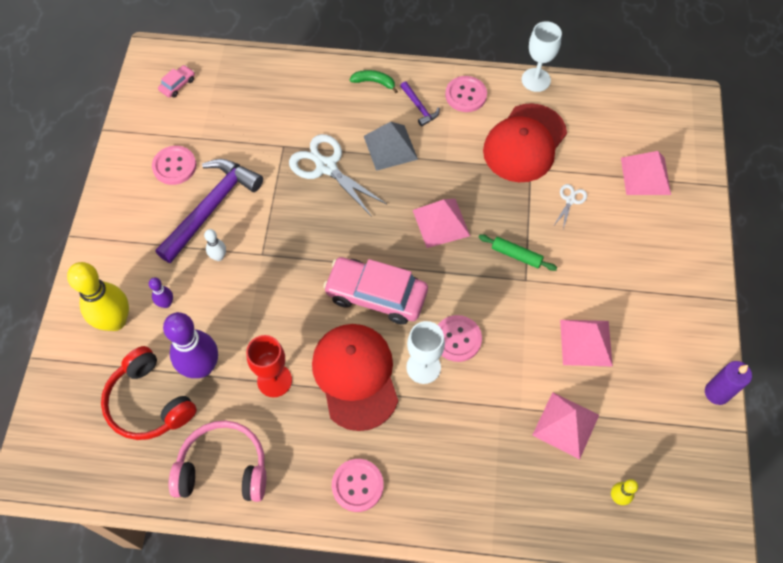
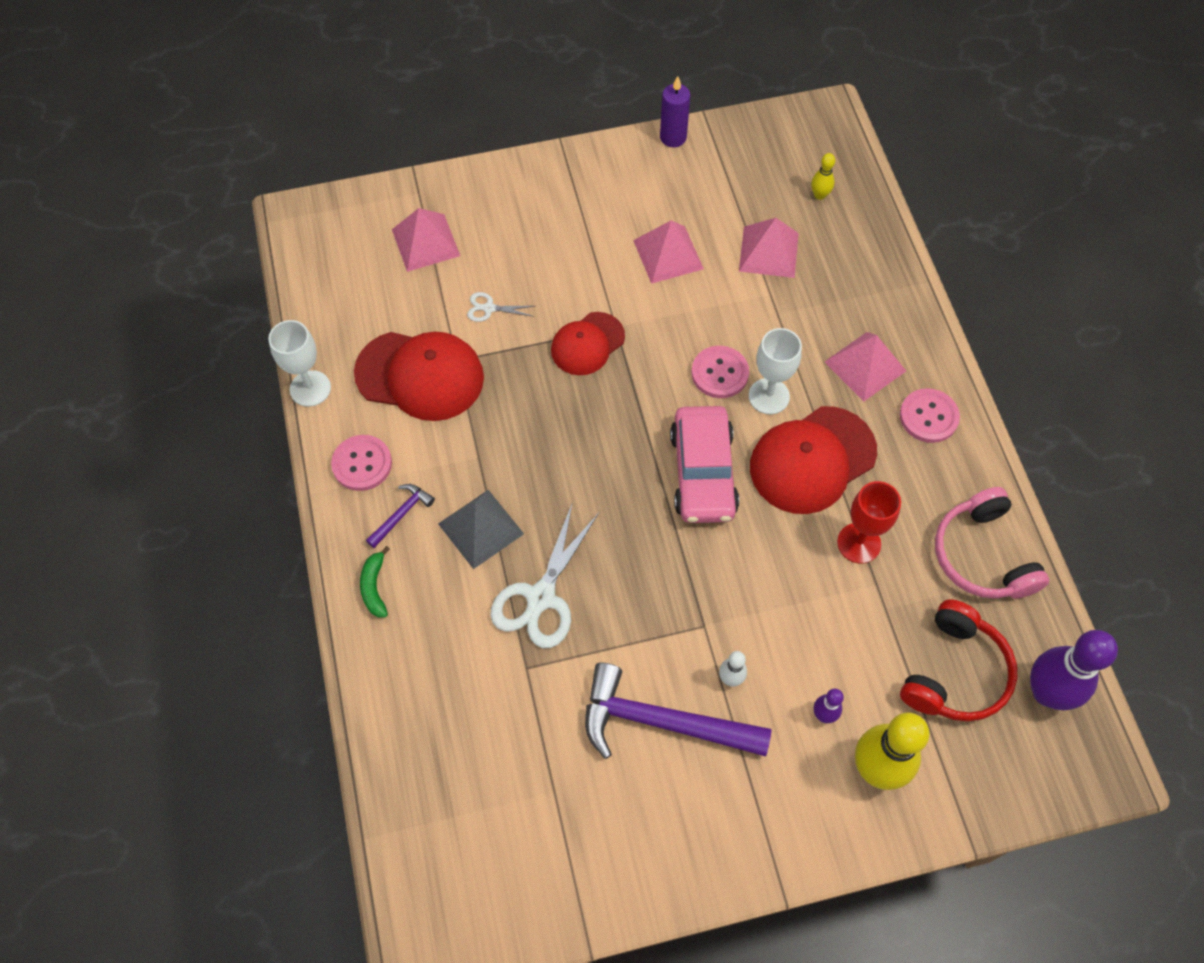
camera: 110 degrees left, 0 degrees up
pink button [152,146,196,185] -> none
pink car [158,65,195,98] -> none
purple bowling pin [163,312,218,378] -> purple bowling pin moved to [1030,630,1118,710]
pink pyramid [413,199,470,248] -> pink pyramid moved to [824,332,906,402]
green rolling pin [478,234,557,271] -> red cap [551,312,625,375]

